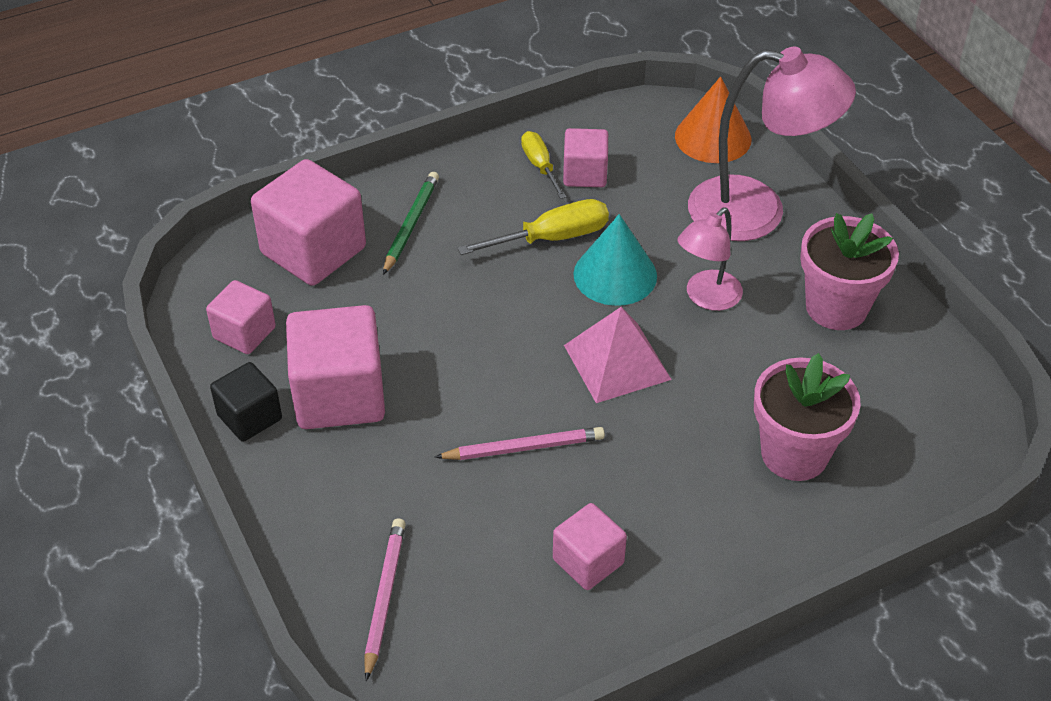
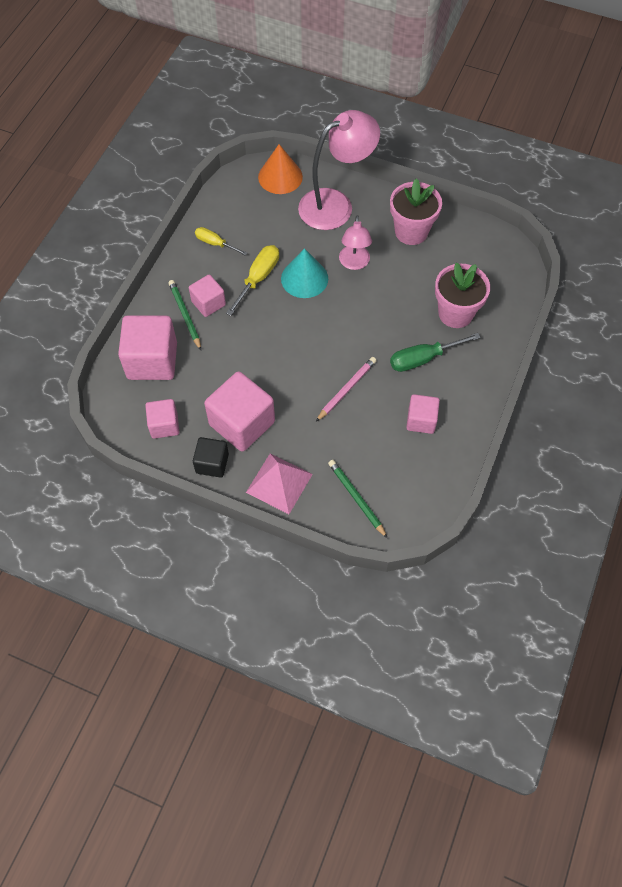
camera: 40 degrees left, 15 degrees up
pink pencil [364,518,406,681] -> green pencil [328,460,387,538]
pink cube [563,128,608,187] -> pink cube moved to [189,274,226,317]
pink pyramid [564,307,672,403] -> pink pyramid moved to [246,454,313,514]
none -> green screwdriver [390,333,481,372]

